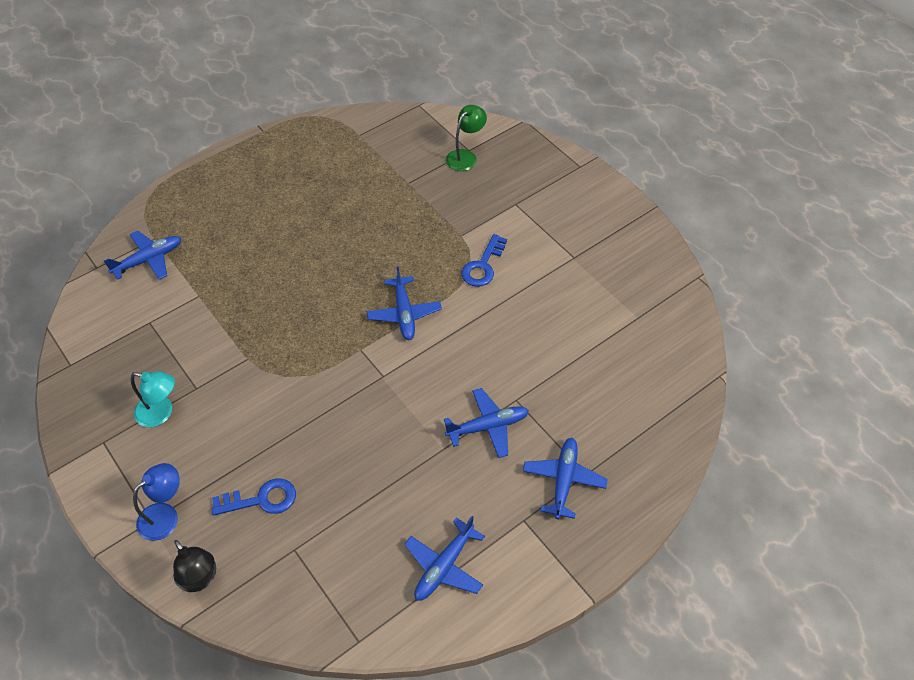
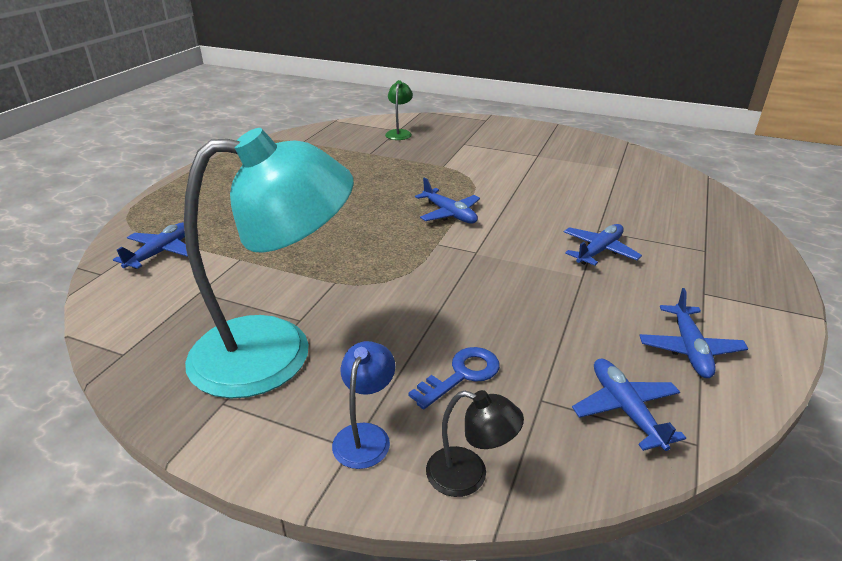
camera: 30 degrees left, 20 degrees down
turquoise lamp [131,371,175,427] -> turquoise lamp [184,128,354,399], size x2.45
blue key [461,234,507,287] -> none
blue plane [523,438,608,519] -> blue plane moved to [572,358,686,451]

